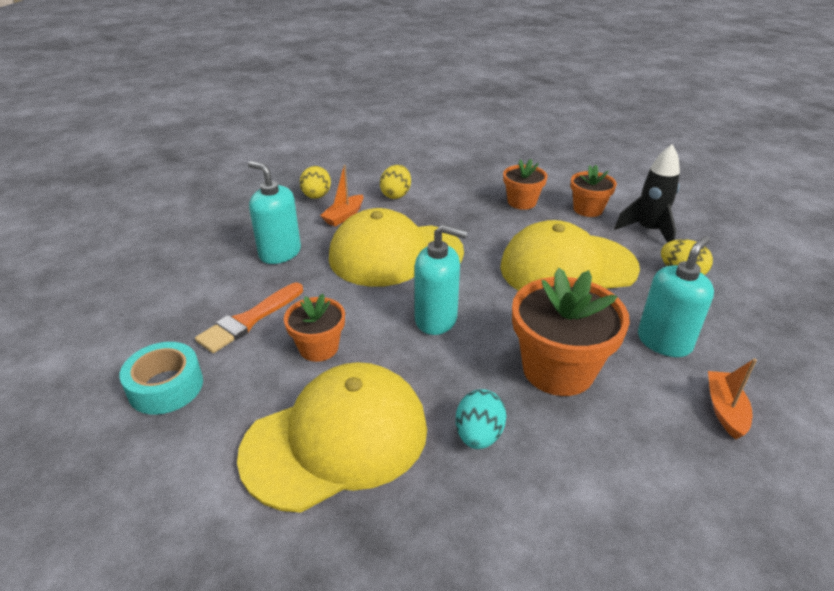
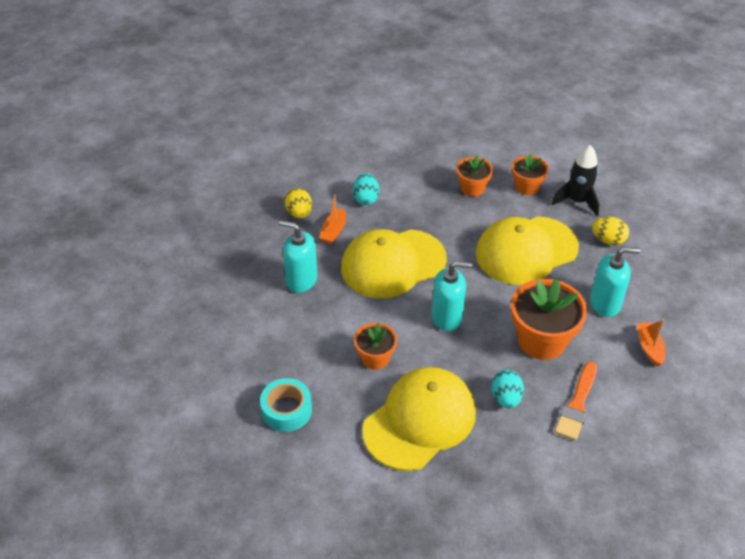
camera: 15 degrees left, 10 degrees up
orange brush [195,283,303,353] -> orange brush moved to [555,362,597,441]
yellow egg [380,165,411,199] -> turquoise egg [353,173,379,205]
turquoise soap dispenser [638,236,714,357] -> turquoise soap dispenser turned 60 degrees clockwise [590,247,641,317]

